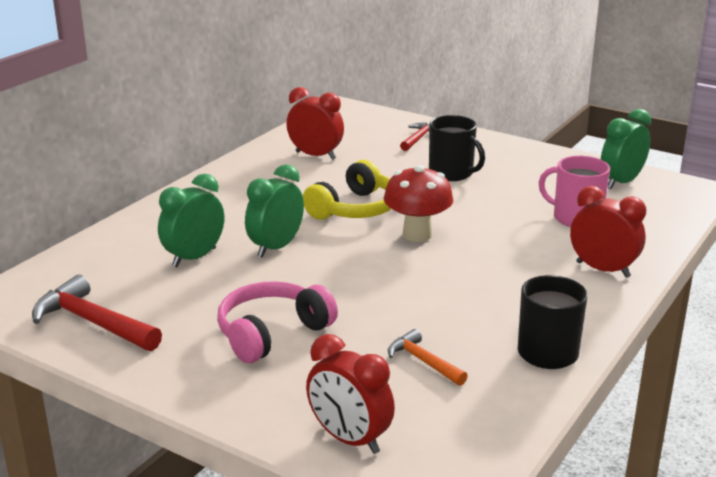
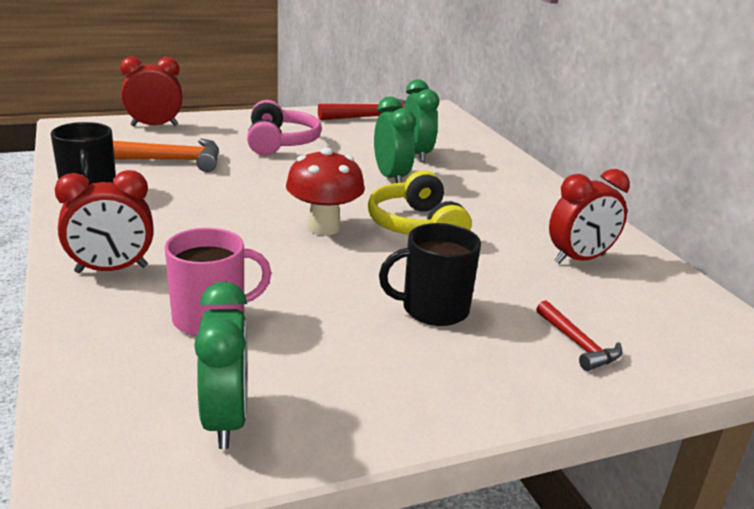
camera: 125 degrees right, 0 degrees up
orange hammer [388,329,467,386] -> orange hammer [113,139,219,172], size x1.71

